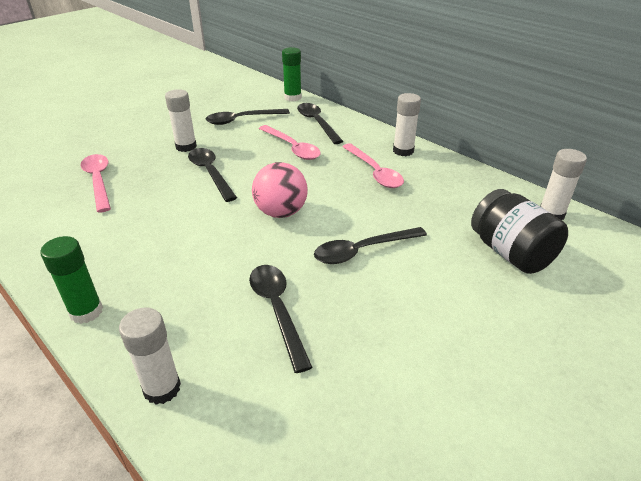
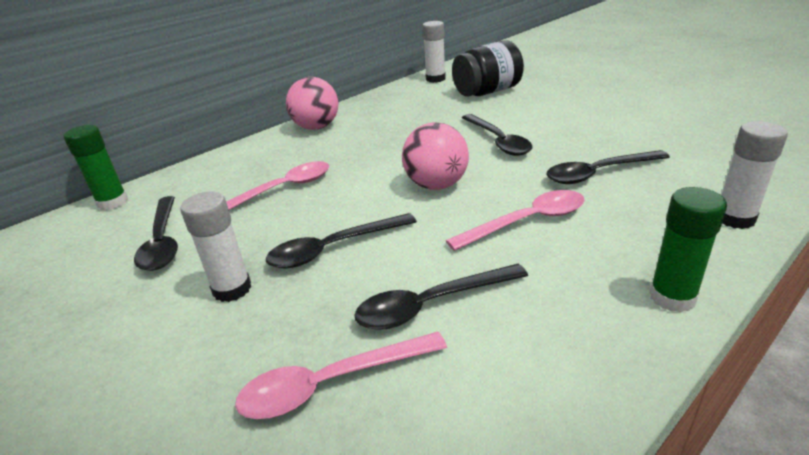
camera: 85 degrees left, 5 degrees down
black spoon [297,103,343,144] -> black spoon moved to [354,264,528,330]
pink spoon [342,143,404,188] -> pink spoon moved to [446,190,585,251]
white glue stick [393,93,421,156] -> pink ball [286,77,338,130]

